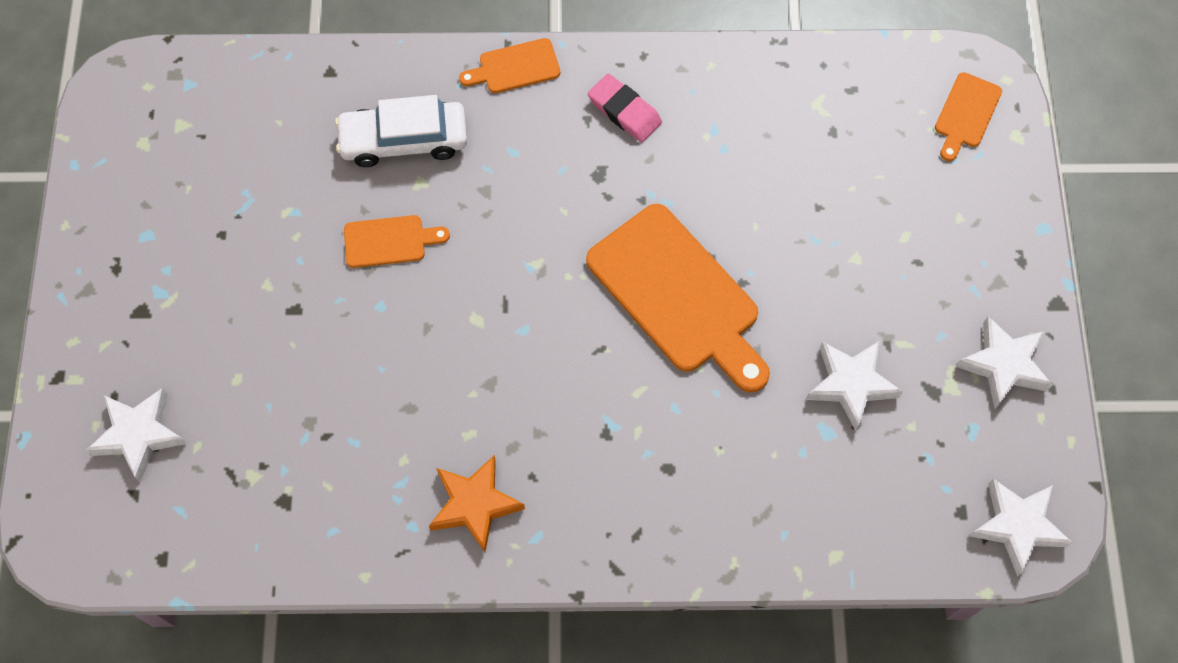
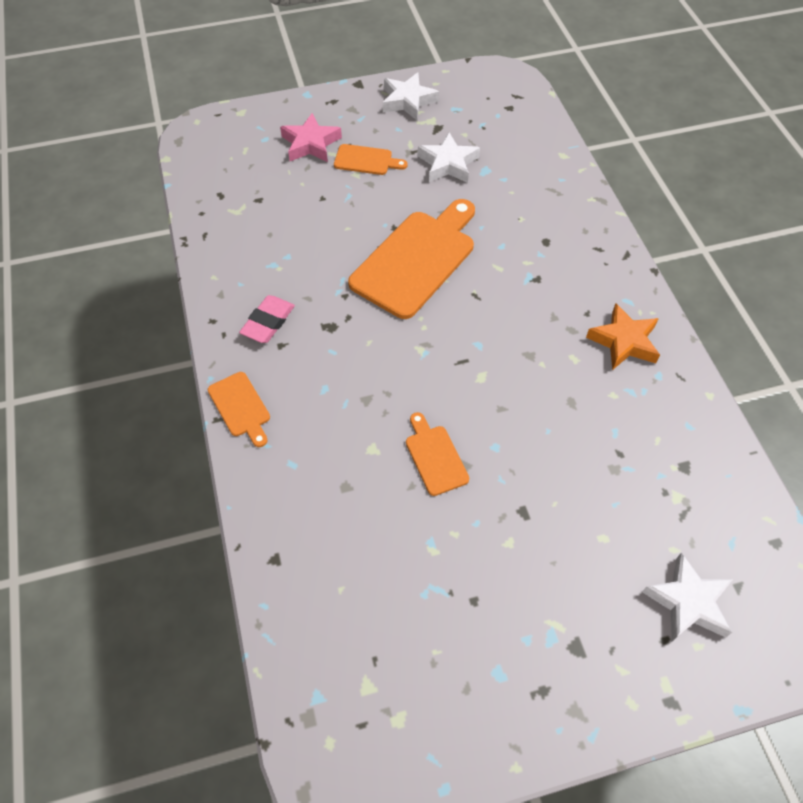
camera: 105 degrees left, 10 degrees down
white car [335,95,467,167] -> none
orange cutting board [935,72,1002,161] -> orange cutting board moved to [334,144,408,175]
white star [969,479,1072,576] -> none
none -> pink star [280,113,342,162]

